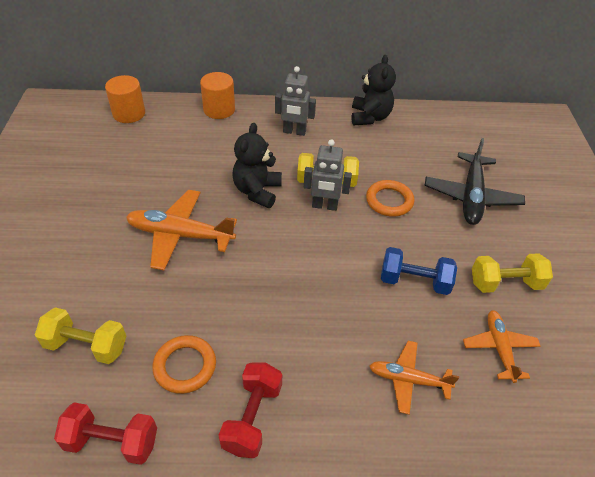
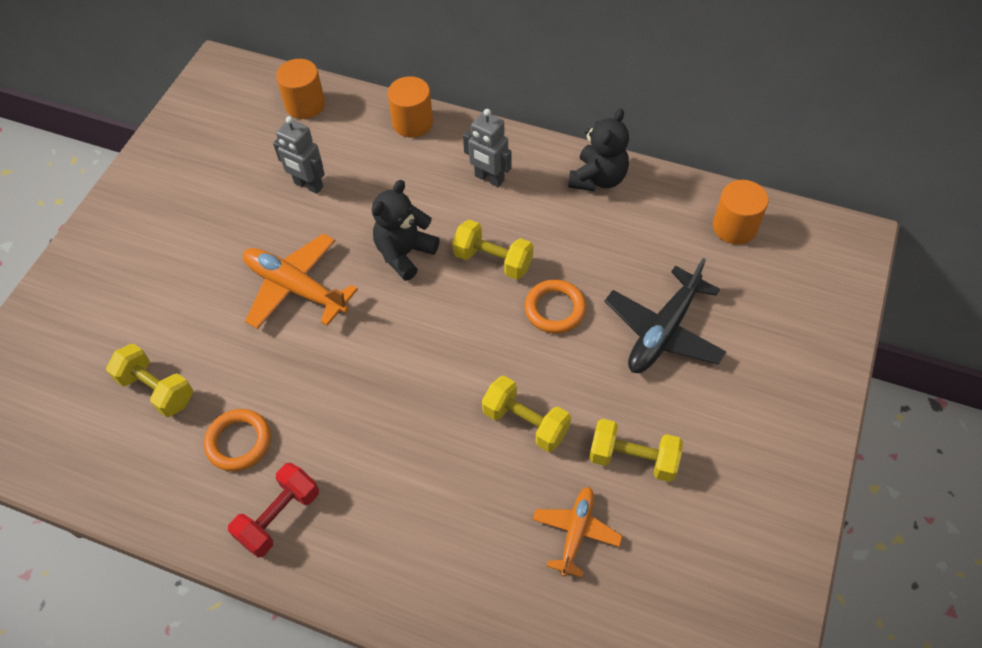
camera: 25 degrees right, 10 degrees up
red dumbbell [54,402,157,465] -> none
grey robot [304,139,352,211] -> grey robot moved to [273,116,325,194]
orange plane [369,341,459,415] -> none
blue dumbbell [381,247,457,295] -> yellow dumbbell [482,376,571,452]
none -> orange cylinder [713,180,768,245]

